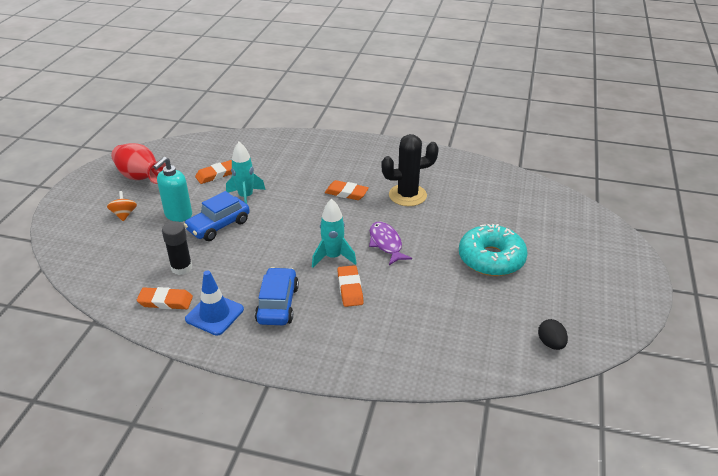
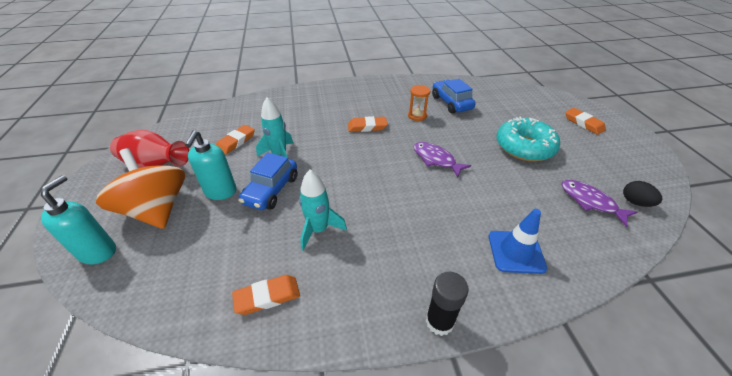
camera: 25 degrees left, 5 degrees up
orange spinning top [107,191,137,221] -> orange spinning top [96,148,185,229], size x2.35
black glue stick [162,221,192,275] -> black glue stick moved to [426,272,469,336]
blue traffic cone [185,270,244,336] -> blue traffic cone moved to [489,209,547,274]
blue car [255,267,299,325] -> blue car moved to [432,79,476,114]
turquoise rocket [312,199,357,267] -> turquoise rocket moved to [299,170,347,250]
orange eraser [337,265,364,307] -> orange eraser moved to [565,108,606,135]
black cactus [381,134,439,206] -> orange hourglass [408,85,430,121]
none -> turquoise soap dispenser [41,175,116,265]
none -> purple fish [561,180,637,227]

